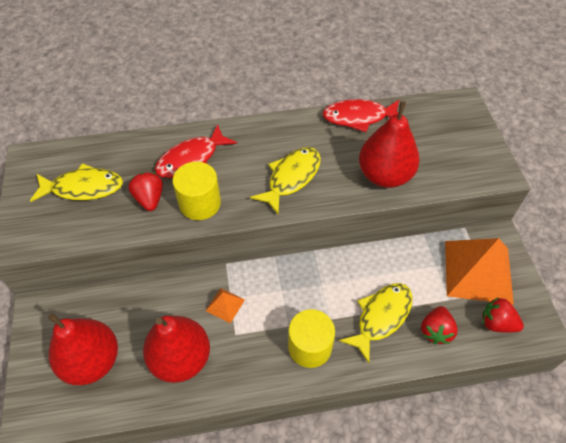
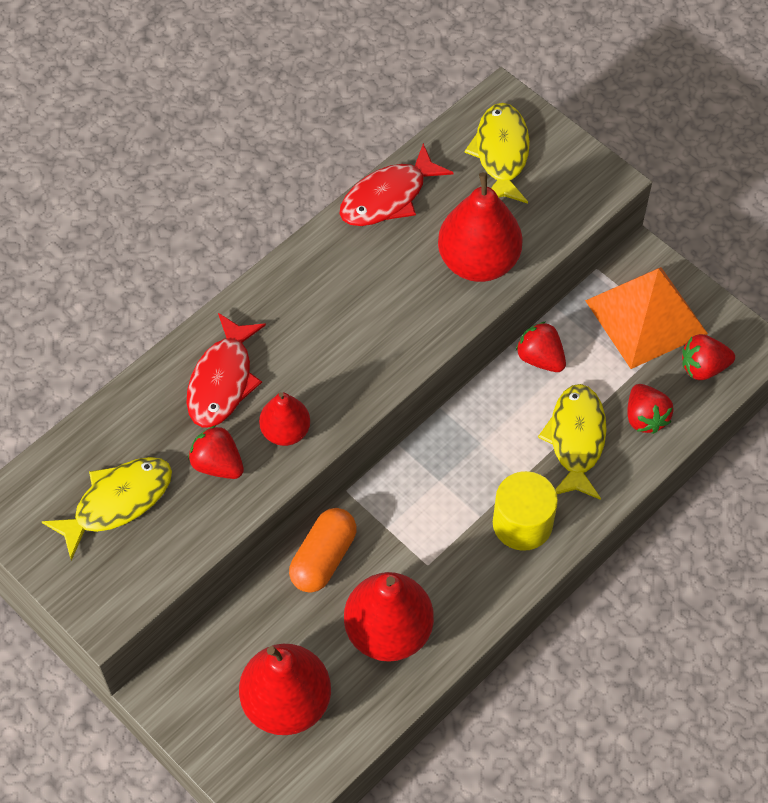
camera: 35 degrees left, 5 degrees up
yellow cylinder [172,162,221,220] -> red pear [259,392,310,446]
orange pyramid [206,288,245,323] -> none
yellow fish [250,147,321,214] -> yellow fish moved to [465,103,530,204]
none -> orange capsule [289,508,357,593]
none -> red strawberry [516,322,566,372]

